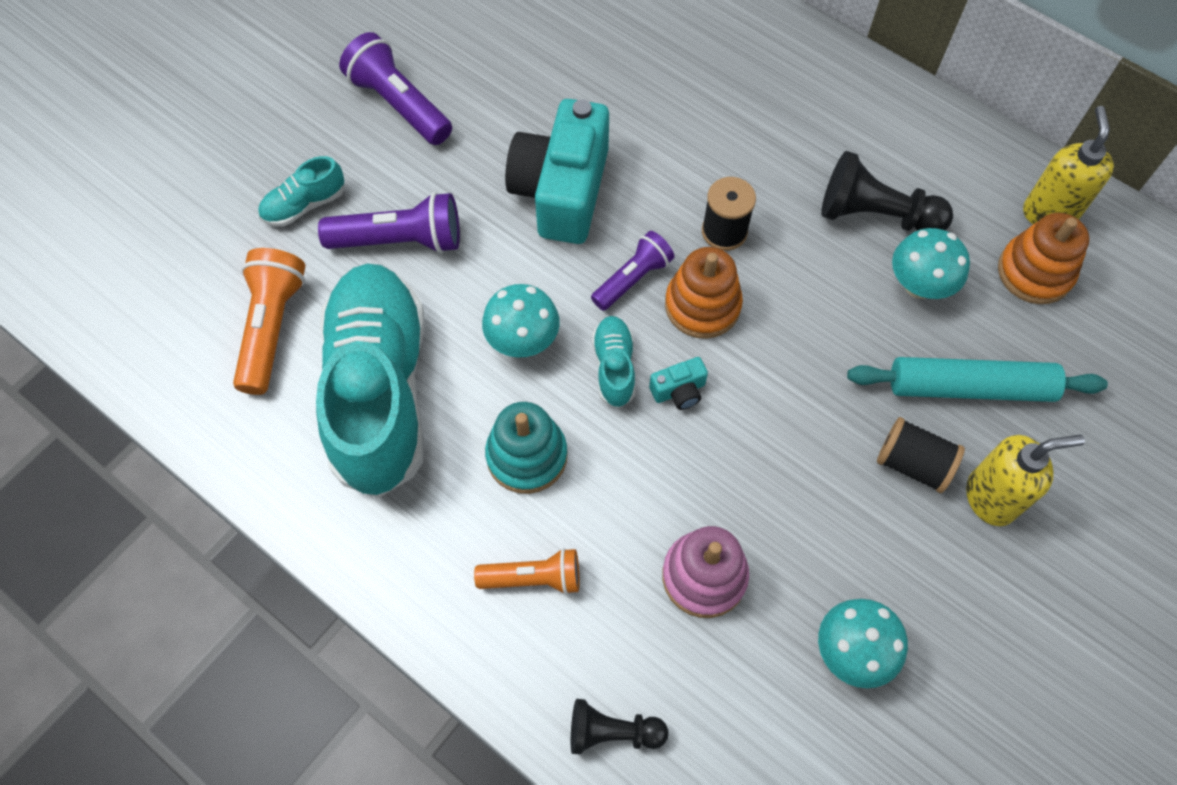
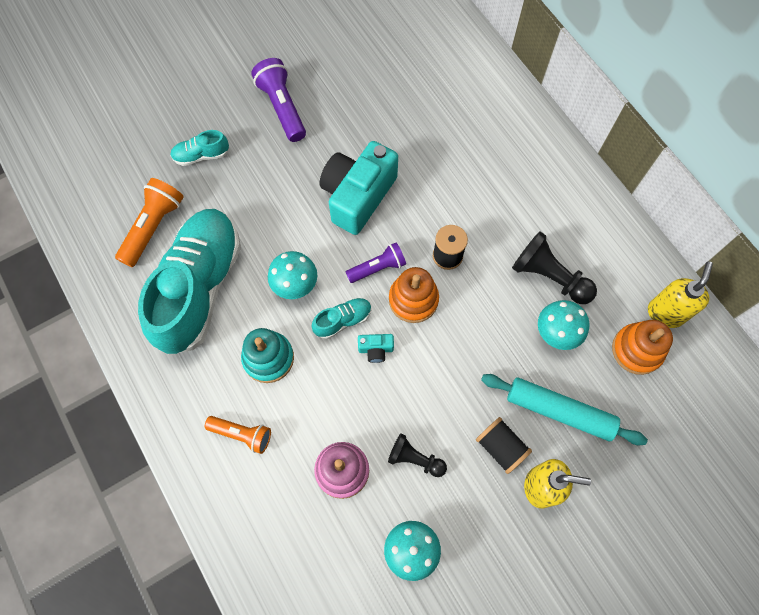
camera: 20 degrees right, 5 degrees up
purple flashlight [318,192,460,253] -> none
black pawn [571,699,668,755] -> black pawn moved to [388,433,447,477]
turquoise shoe [592,316,635,408] -> turquoise shoe turned 45 degrees clockwise [311,298,372,339]

